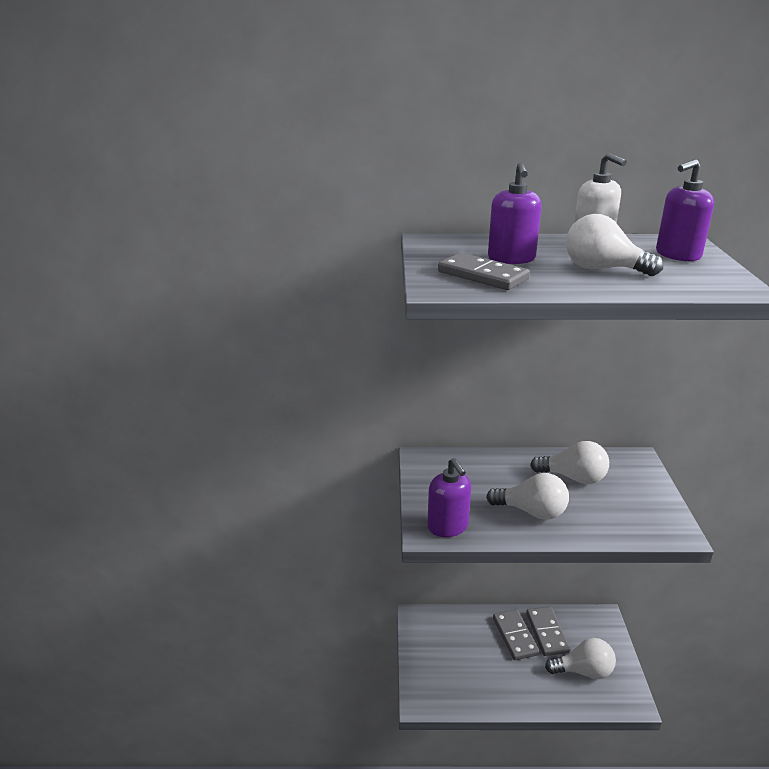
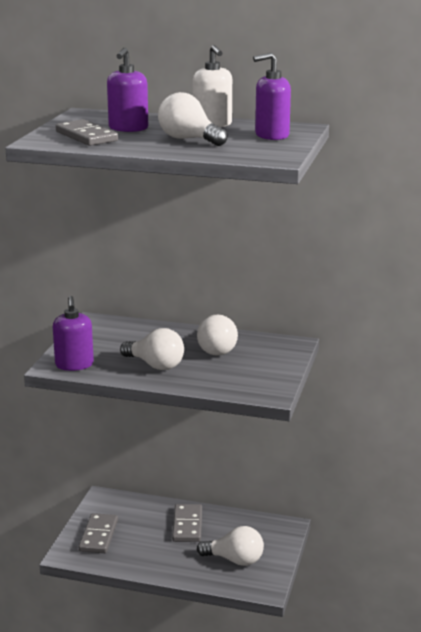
camera: 15 degrees right, 5 degrees down
grey domino [526,607,570,656] -> grey domino moved to [79,513,118,553]
white light bulb [530,441,609,484] -> white light bulb turned 60 degrees clockwise [197,314,238,356]

